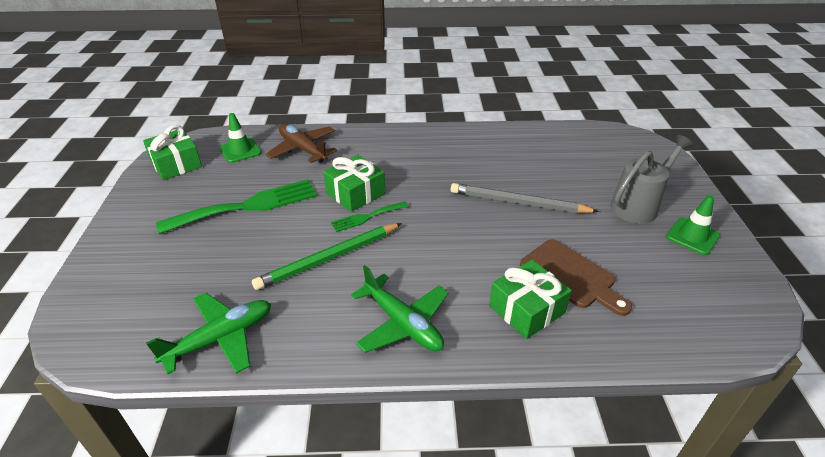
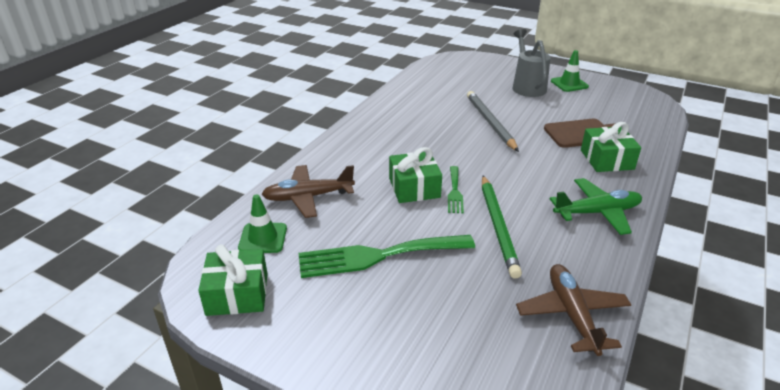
camera: 60 degrees left, 5 degrees down
green plane [146,293,271,374] -> brown plane [516,264,631,356]
green fork [156,179,317,234] -> green fork turned 105 degrees counterclockwise [299,235,475,278]
grey pencil [451,183,599,213] -> grey pencil turned 120 degrees clockwise [467,91,519,152]

